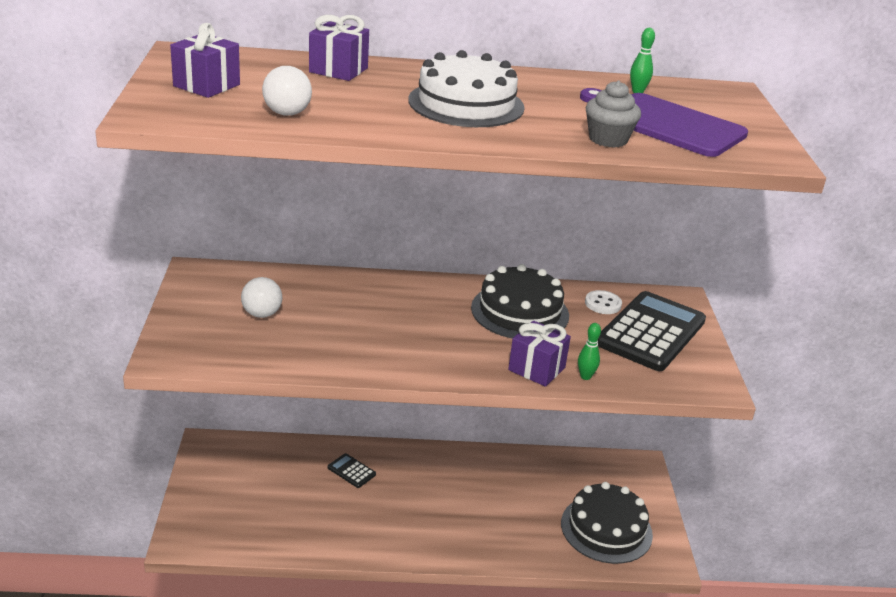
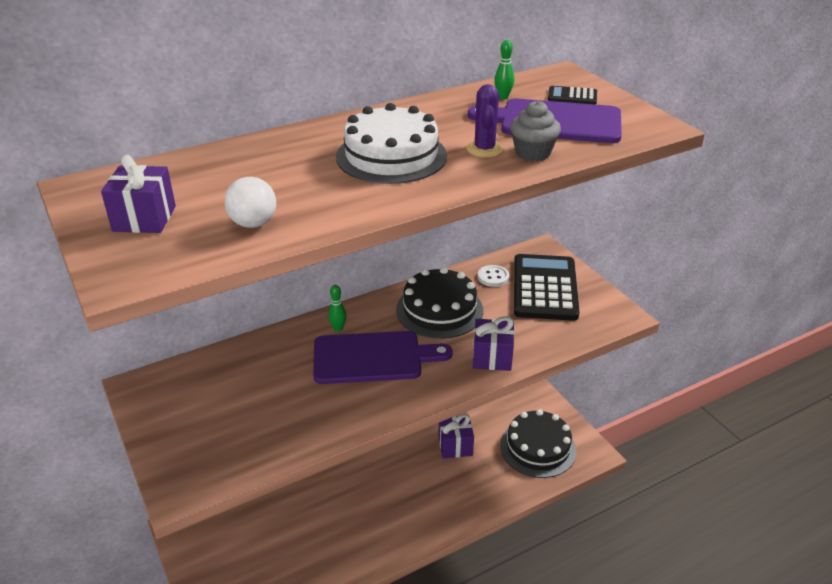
camera: 25 degrees left, 5 degrees up
white ball [241,277,282,318] -> none
purple gift [309,15,369,81] -> purple gift moved to [438,414,474,459]
black calculator [328,453,376,488] -> black calculator moved to [548,86,597,104]
green bowling pin [578,323,601,380] -> green bowling pin moved to [328,285,347,332]
none -> purple cutting board [313,331,453,384]
none -> purple cactus [466,84,503,158]

